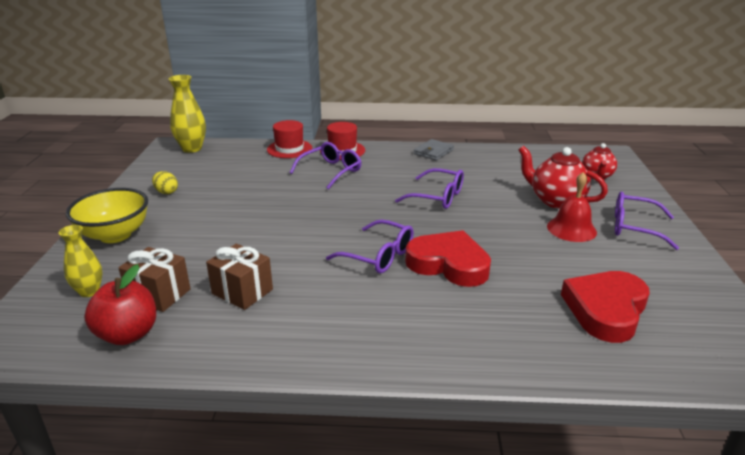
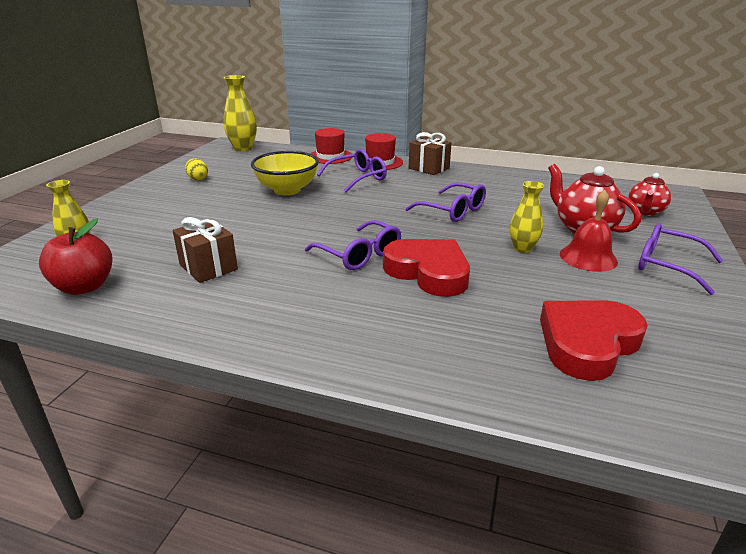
camera: 15 degrees right, 0 degrees up
yellow bowl [66,188,148,243] -> yellow bowl moved to [251,151,319,196]
brown gift [118,247,191,312] -> brown gift moved to [409,132,452,175]
grey wallet [414,139,454,161] -> none
none -> yellow vase [510,181,544,253]

